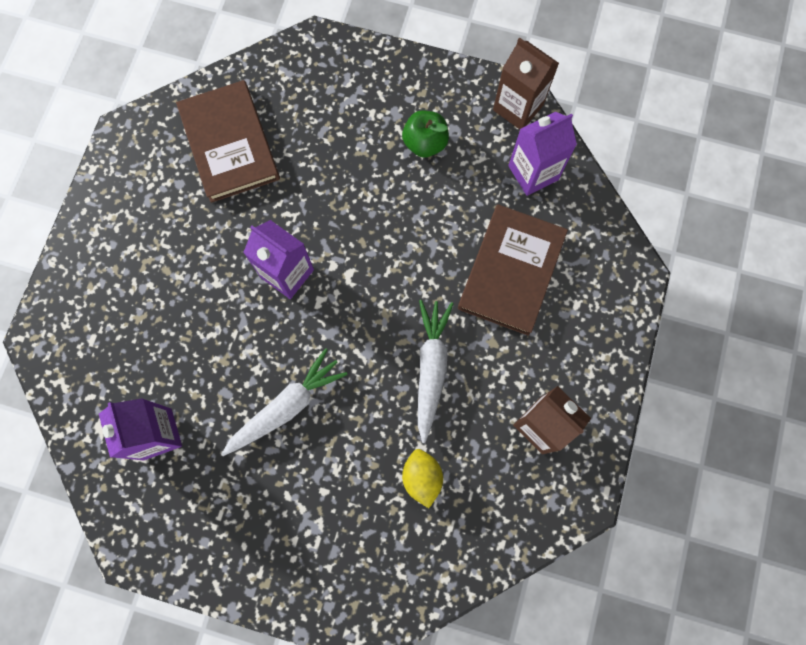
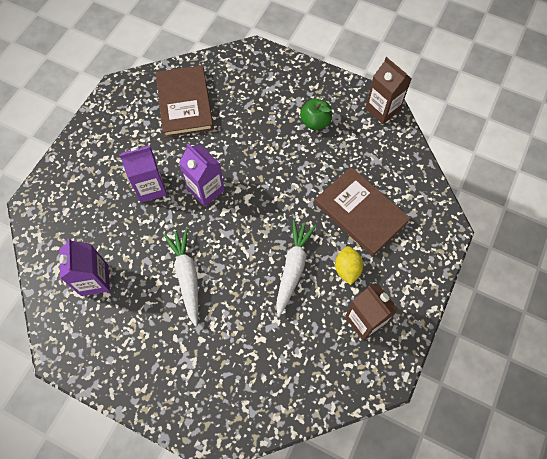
camera: 10 degrees right, 10 degrees down
white carrot [221,348,348,456] -> white carrot turned 75 degrees counterclockwise [164,228,198,327]
yellow lemon [402,449,443,508] -> yellow lemon moved to [335,246,363,285]
brown book [458,204,568,336] -> brown book turned 75 degrees counterclockwise [315,167,411,256]
purple carton [508,112,577,196] -> purple carton moved to [119,145,167,203]

